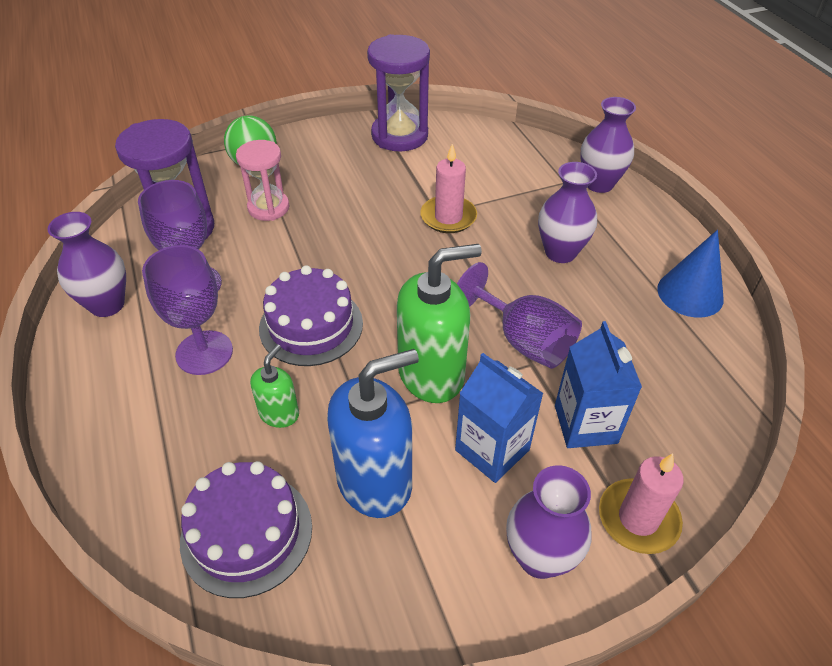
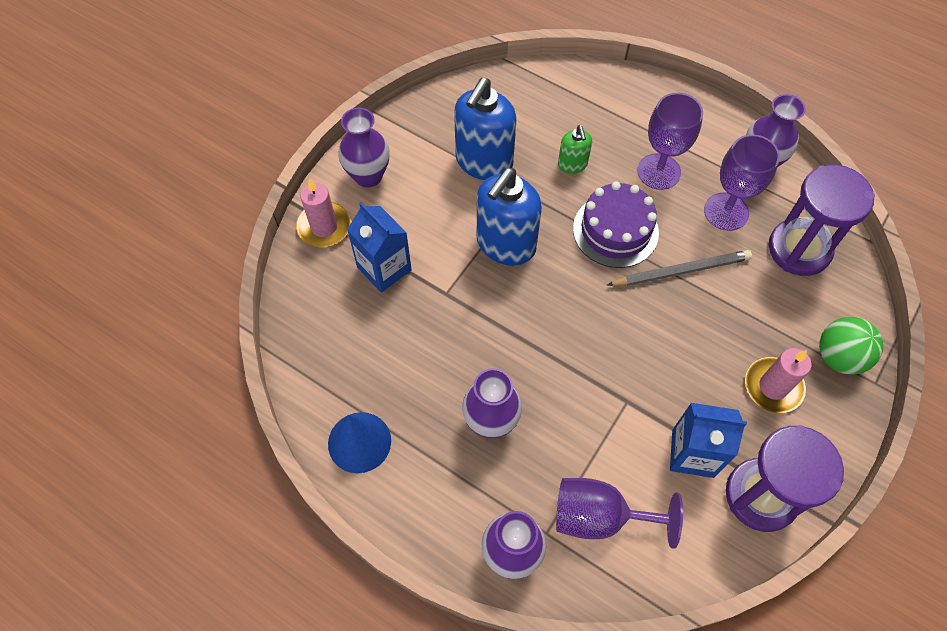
camera: 145 degrees right, 15 degrees up
purple cake [180,461,312,598] -> none
pink hourglass [236,140,289,221] -> none
green soap dispenser [397,244,482,403] -> blue soap dispenser [477,168,542,266]
pink candle [421,144,477,233] -> pink candle moved to [745,348,811,413]
blue carton [455,353,544,483] -> blue carton moved to [670,403,747,478]
purple goblet [457,262,582,369] -> purple goblet moved to [556,478,683,549]
none -> grey pencil [607,250,752,286]

